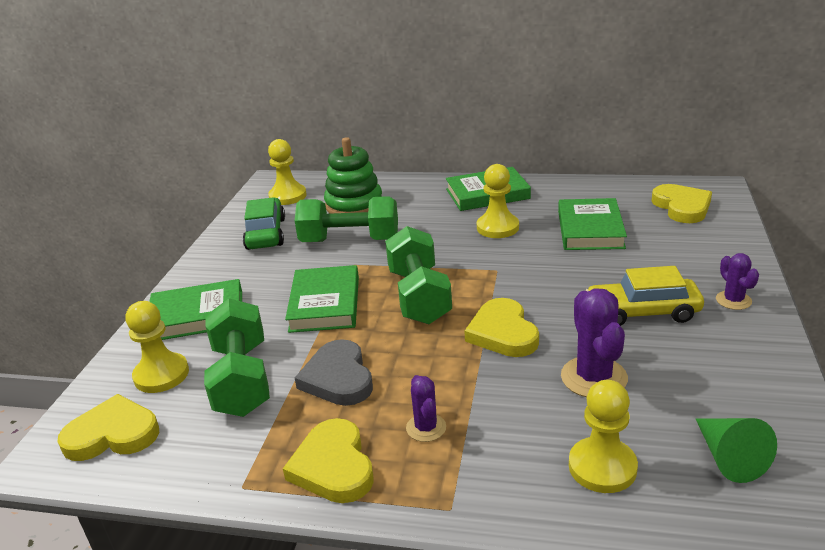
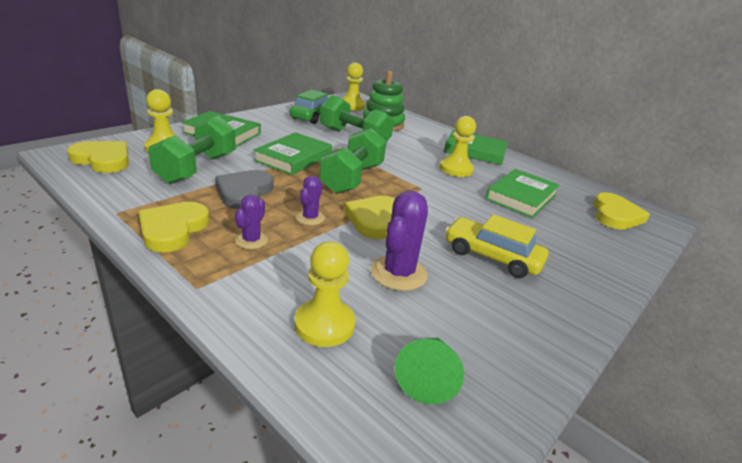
camera: 25 degrees right, 0 degrees up
purple cactus [716,253,759,310] -> purple cactus moved to [296,176,325,225]

